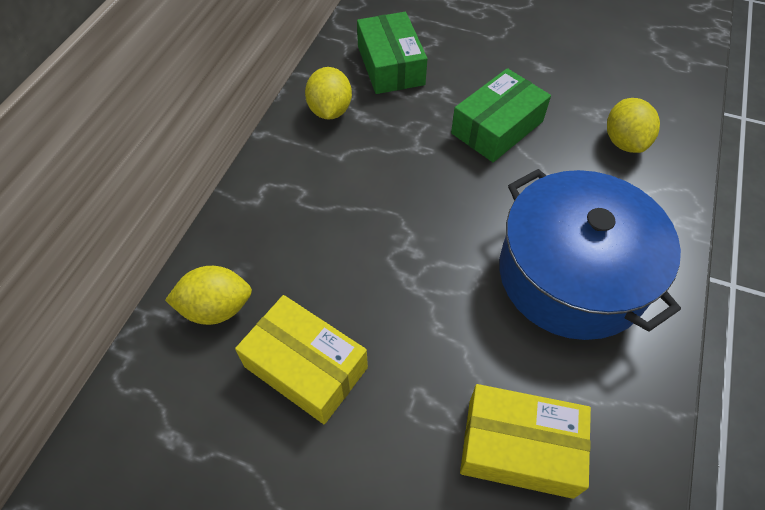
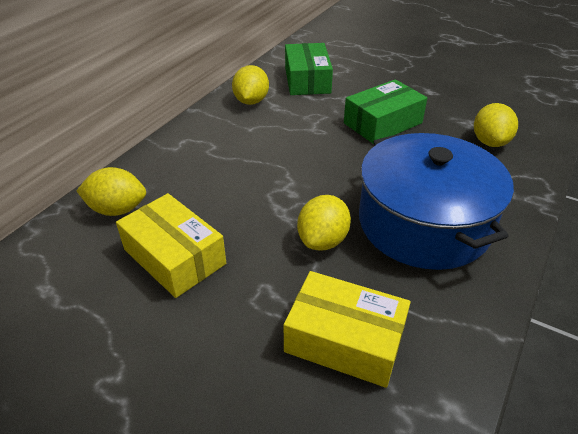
camera: 10 degrees right, 15 degrees down
none -> yellow lemon [297,195,351,250]

